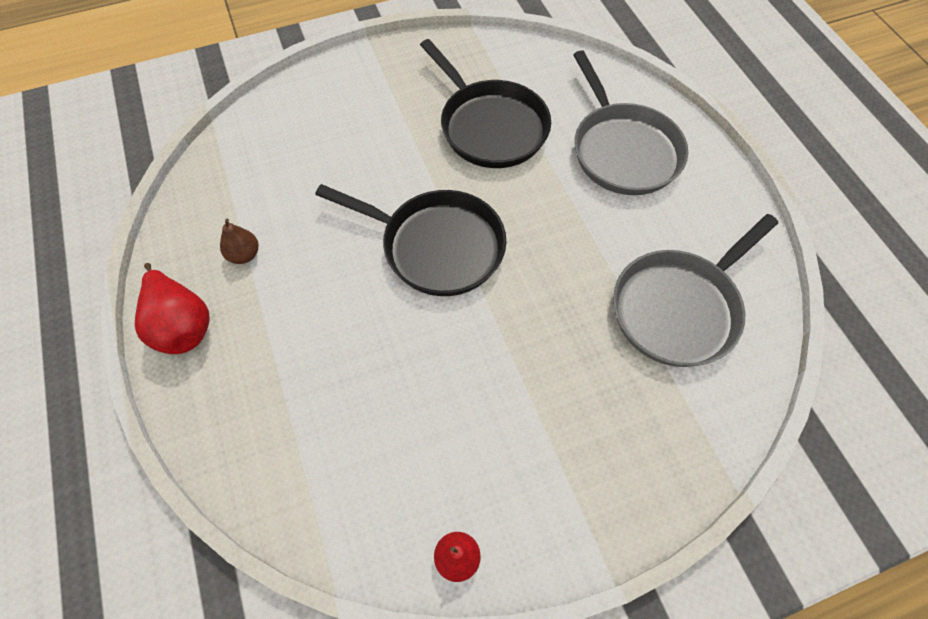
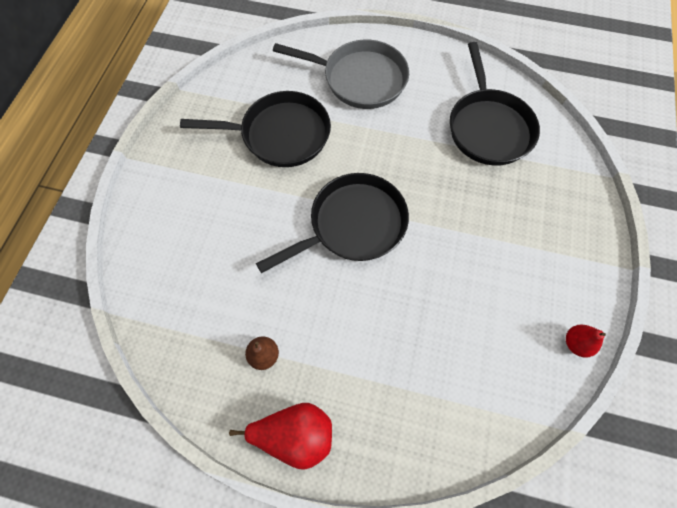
camera: 55 degrees left, 5 degrees up
grey pan [613,214,778,367] -> black pan [450,42,540,166]

